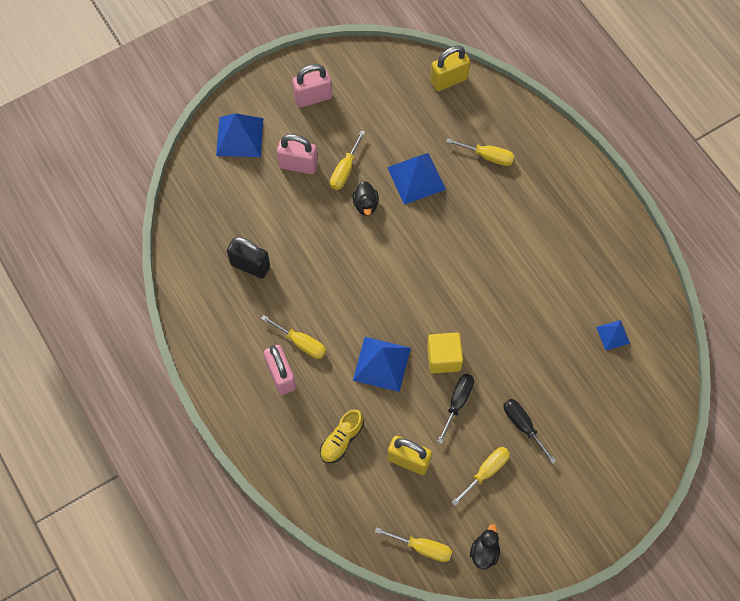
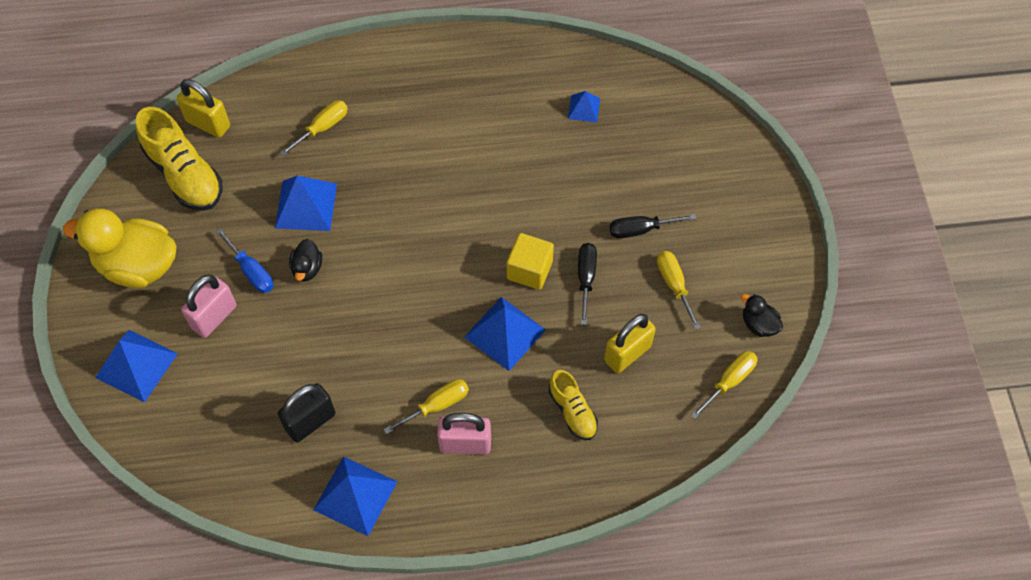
camera: 65 degrees left, 5 degrees down
pink padlock [292,64,332,108] -> yellow duck [63,208,176,288]
yellow screwdriver [330,130,365,190] -> blue screwdriver [216,228,274,293]
black duck [353,181,379,216] -> black duck turned 75 degrees clockwise [289,239,322,282]
yellow padlock [430,46,470,91] -> yellow padlock turned 60 degrees counterclockwise [177,79,230,138]
black screwdriver [437,374,474,444] -> black screwdriver turned 45 degrees clockwise [578,243,597,325]
none -> yellow shoe [136,107,222,211]
none -> blue pyramid [313,456,398,536]

